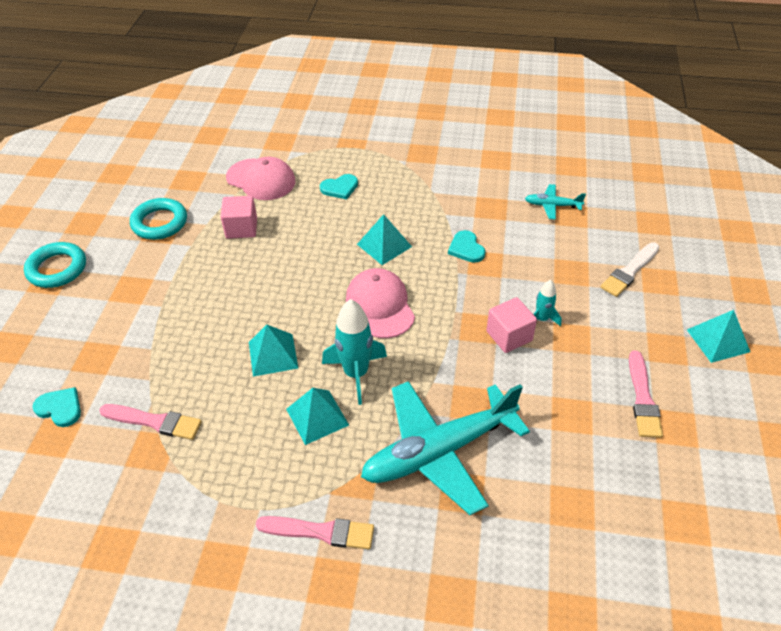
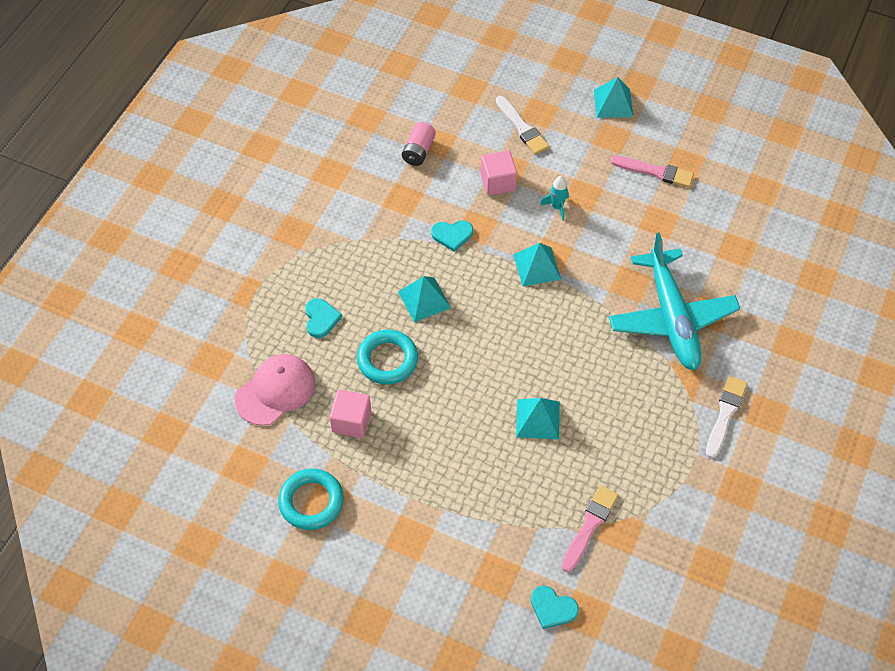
camera: 75 degrees left, 10 degrees up
turquoise ring [24,242,86,288] -> turquoise ring moved to [357,330,418,385]
turquoise heart [33,387,81,427] -> turquoise heart turned 105 degrees counterclockwise [531,586,579,629]
pink brush [256,516,374,549] -> white brush [706,376,748,458]
turquoise pyramid [286,388,349,445] -> turquoise pyramid moved to [513,243,561,287]
turquoise rocket [322,299,387,405] -> none
pink cap [346,268,415,338] -> none
pink cube [487,297,537,353] -> pink cube moved to [481,150,517,195]
turquoise plane [525,184,586,220] -> pink battery [402,122,436,166]

